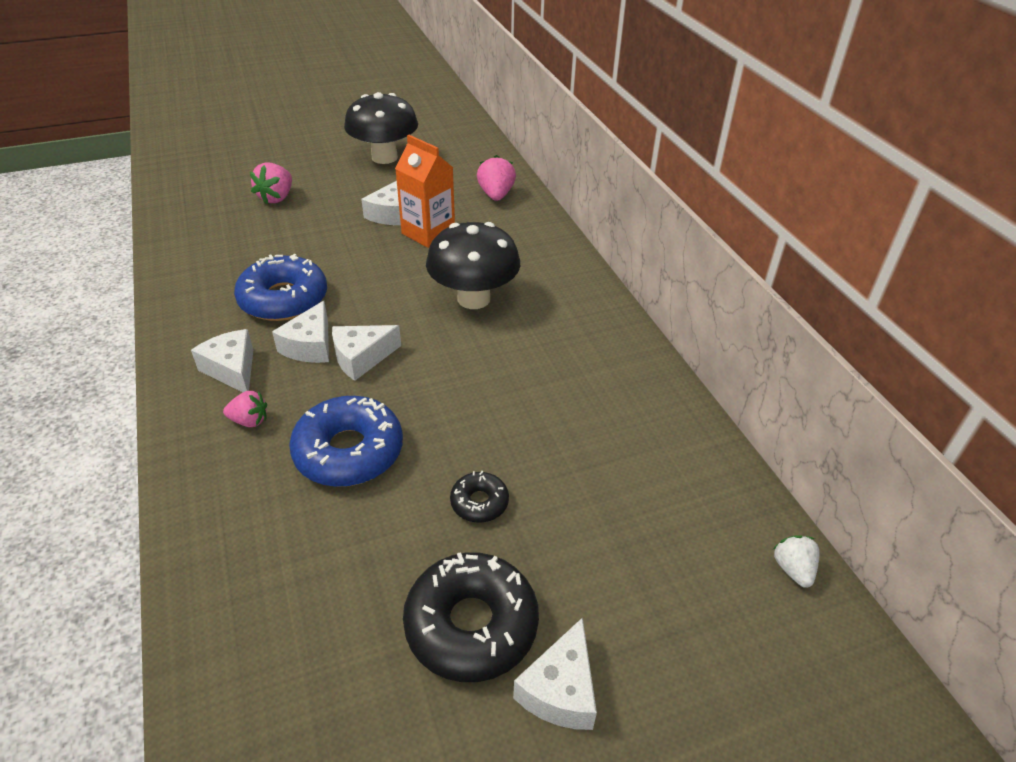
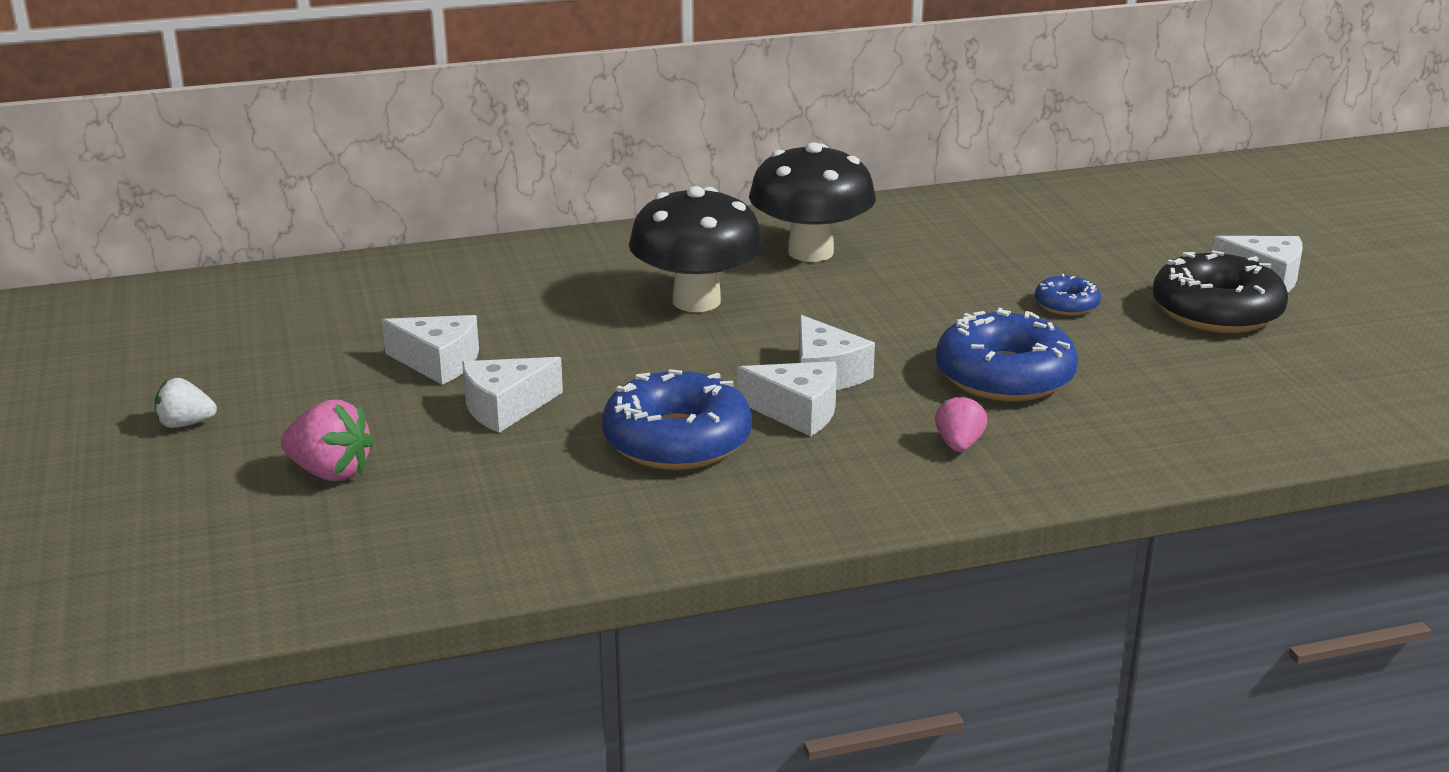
camera: 85 degrees left, 15 degrees down
white cheese [191,329,253,392] -> white cheese moved to [462,357,563,433]
black mushroom [344,92,418,164] -> black mushroom moved to [749,142,876,262]
orange carton [395,135,455,248] -> none
black donut [450,471,509,523] -> blue donut [1035,274,1101,316]
pink strawberry [477,155,516,201] -> none
white strawberry [773,535,820,588] -> white strawberry moved to [155,378,217,428]

